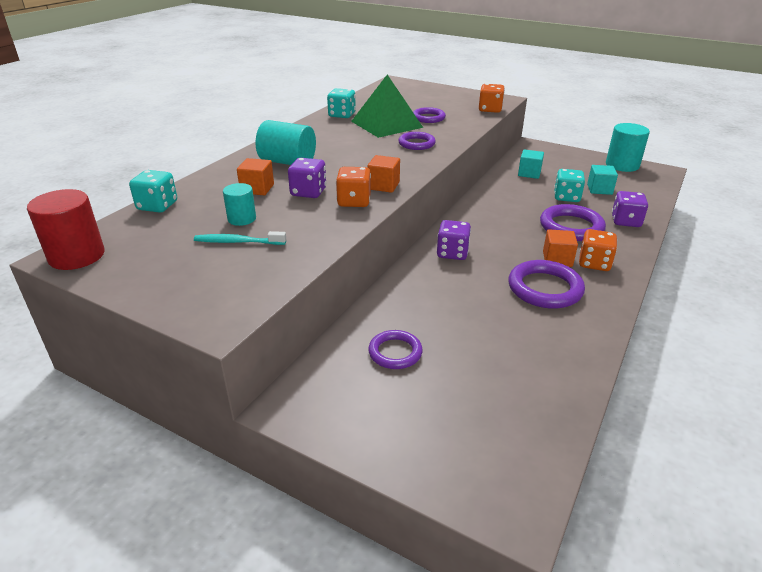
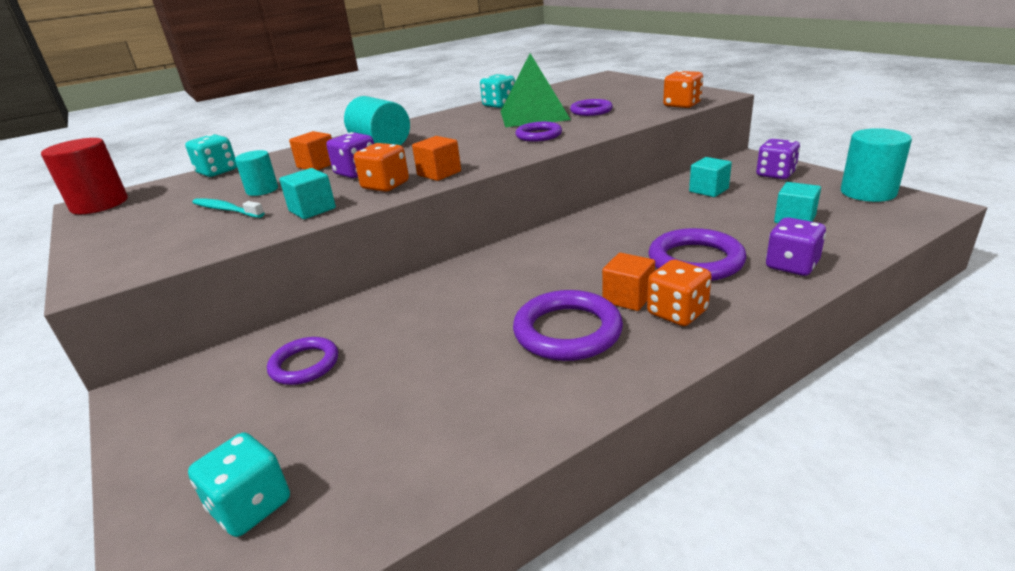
camera: 30 degrees right, 5 degrees down
purple dice [437,220,471,260] -> purple dice moved to [756,139,800,179]
turquoise dice [554,169,585,202] -> turquoise dice moved to [188,432,290,537]
none -> turquoise cube [279,168,336,219]

